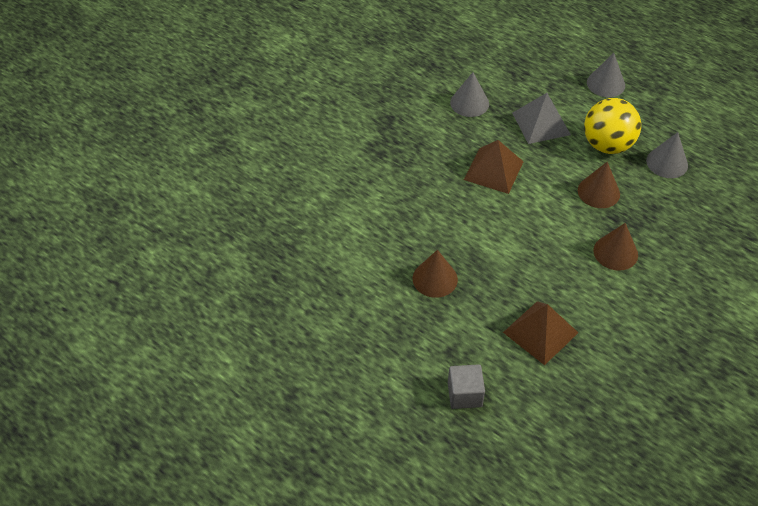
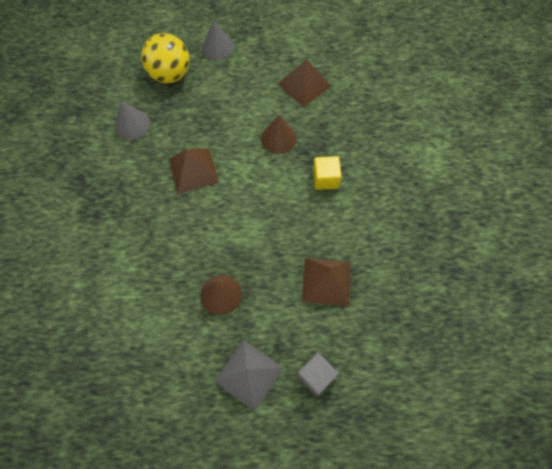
camera: 40 degrees left, 15 degrees up
grey pyramid [512,93,571,144] -> grey pyramid moved to [214,340,284,412]
yellow ball [584,98,641,154] -> yellow ball moved to [141,33,190,83]
brown cone [593,223,638,271] -> yellow cube [313,156,342,190]
grey cone [646,132,688,178] -> brown pyramid [278,59,331,107]

